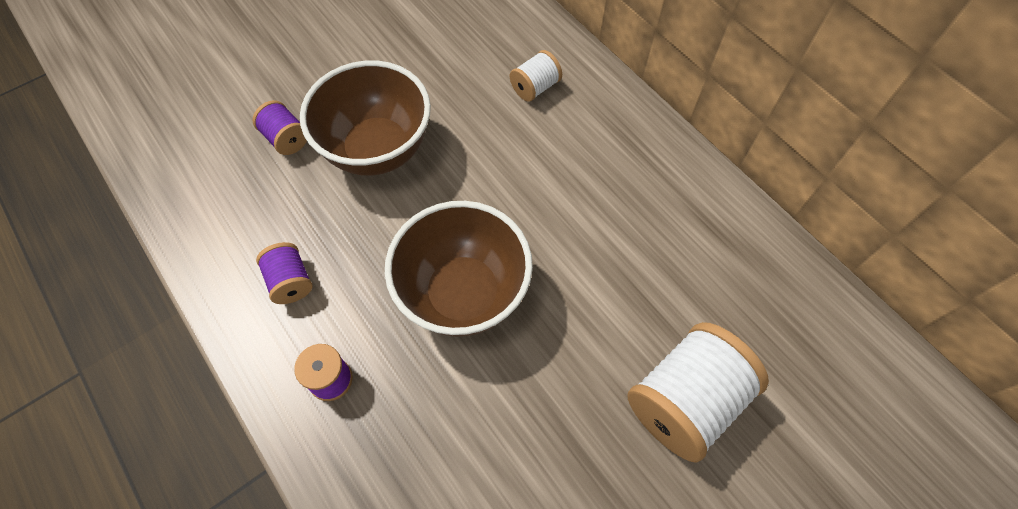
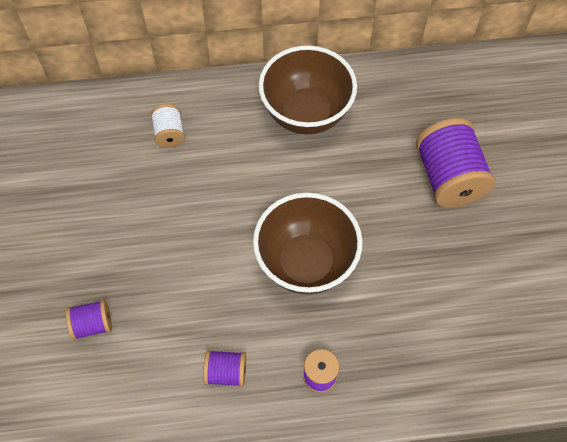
camera: 60 degrees left, 0 degrees up
brown bowl [300,61,431,176] -> brown bowl moved to [259,45,357,134]
white spool [627,322,769,463] -> purple spool [416,118,495,208]

